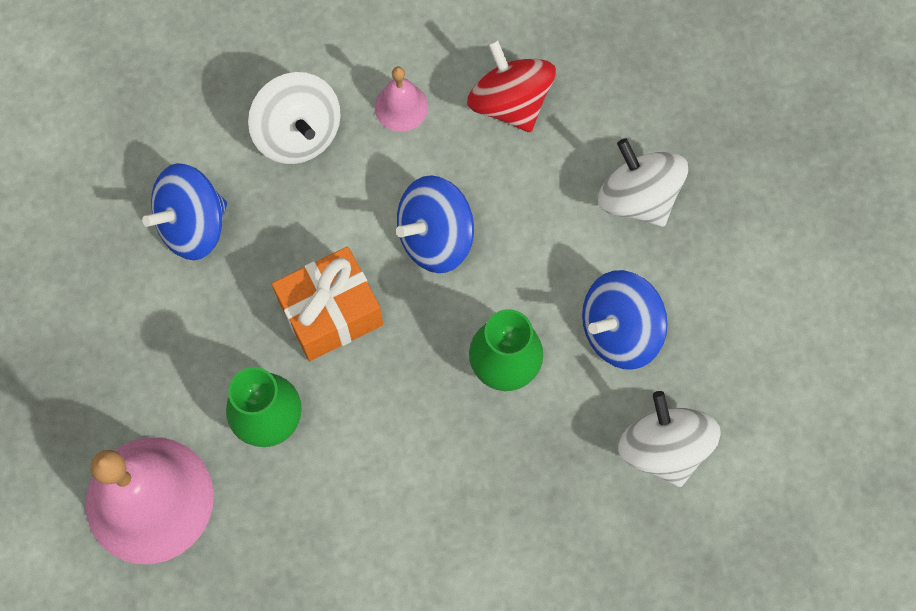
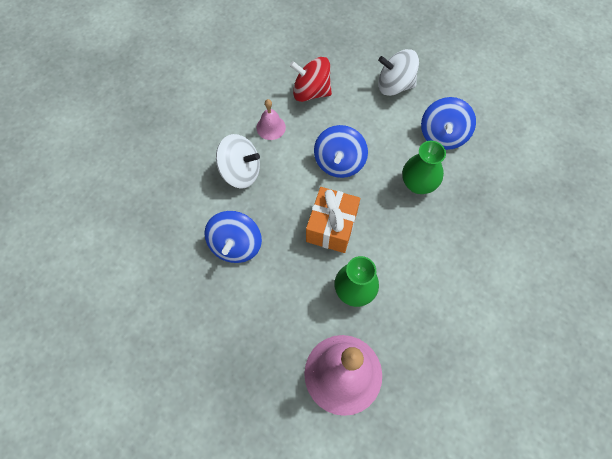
camera: 45 degrees left, 5 degrees down
white spinning top [618,391,721,487] -> none

